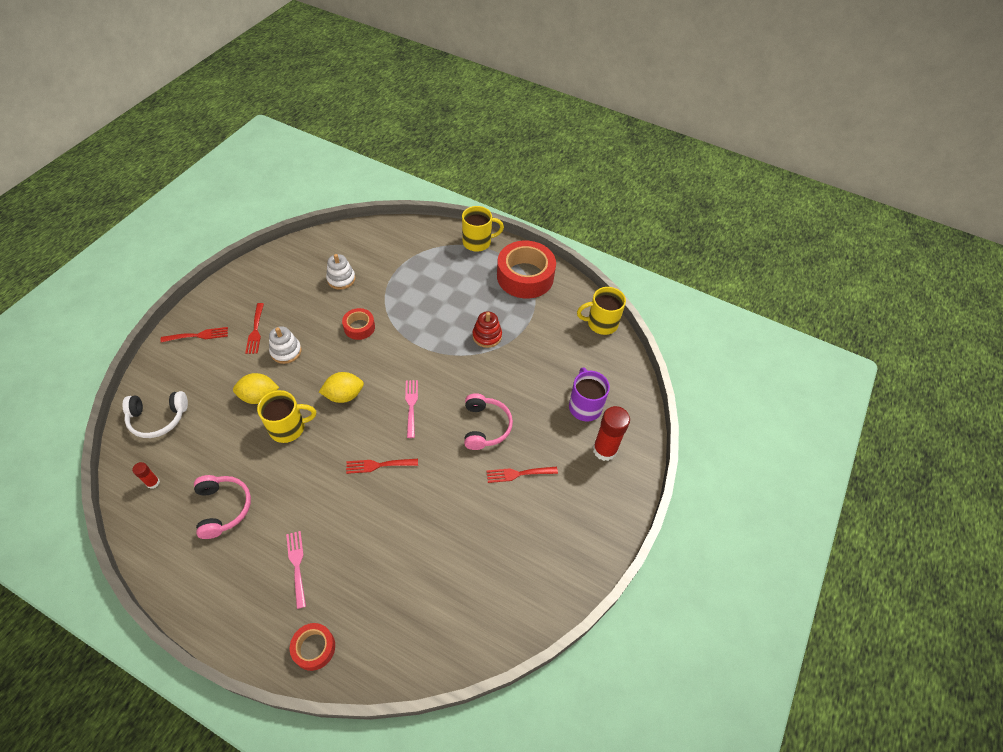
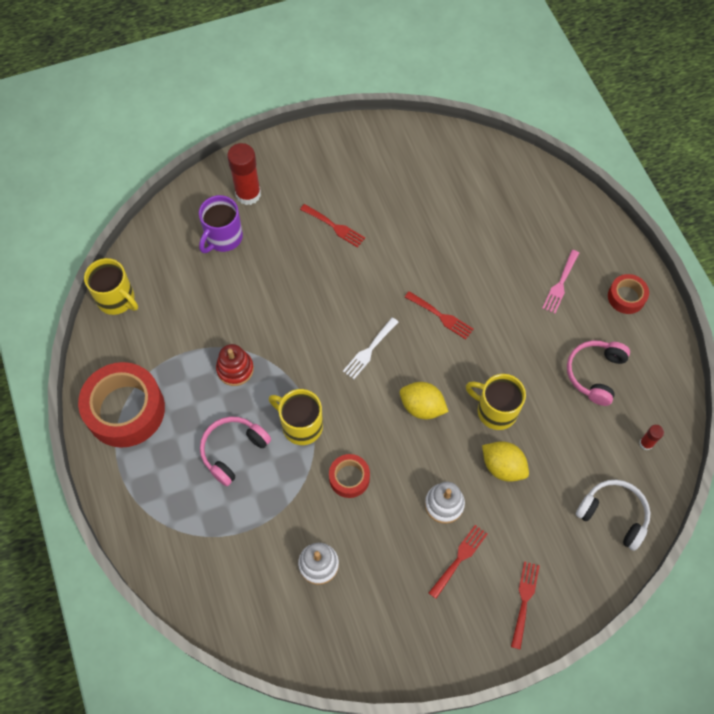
camera: 135 degrees left, 10 degrees up
red fork [161,327,228,342] -> red fork turned 75 degrees clockwise [511,561,540,650]
red tape [290,623,335,671] -> red tape moved to [608,274,649,314]
pink fork [405,380,418,438] -> white fork [343,317,398,379]
yellow mug [462,206,504,251] -> yellow mug moved to [269,389,323,445]
pink headphones [464,393,513,450] -> pink headphones moved to [200,416,271,486]

